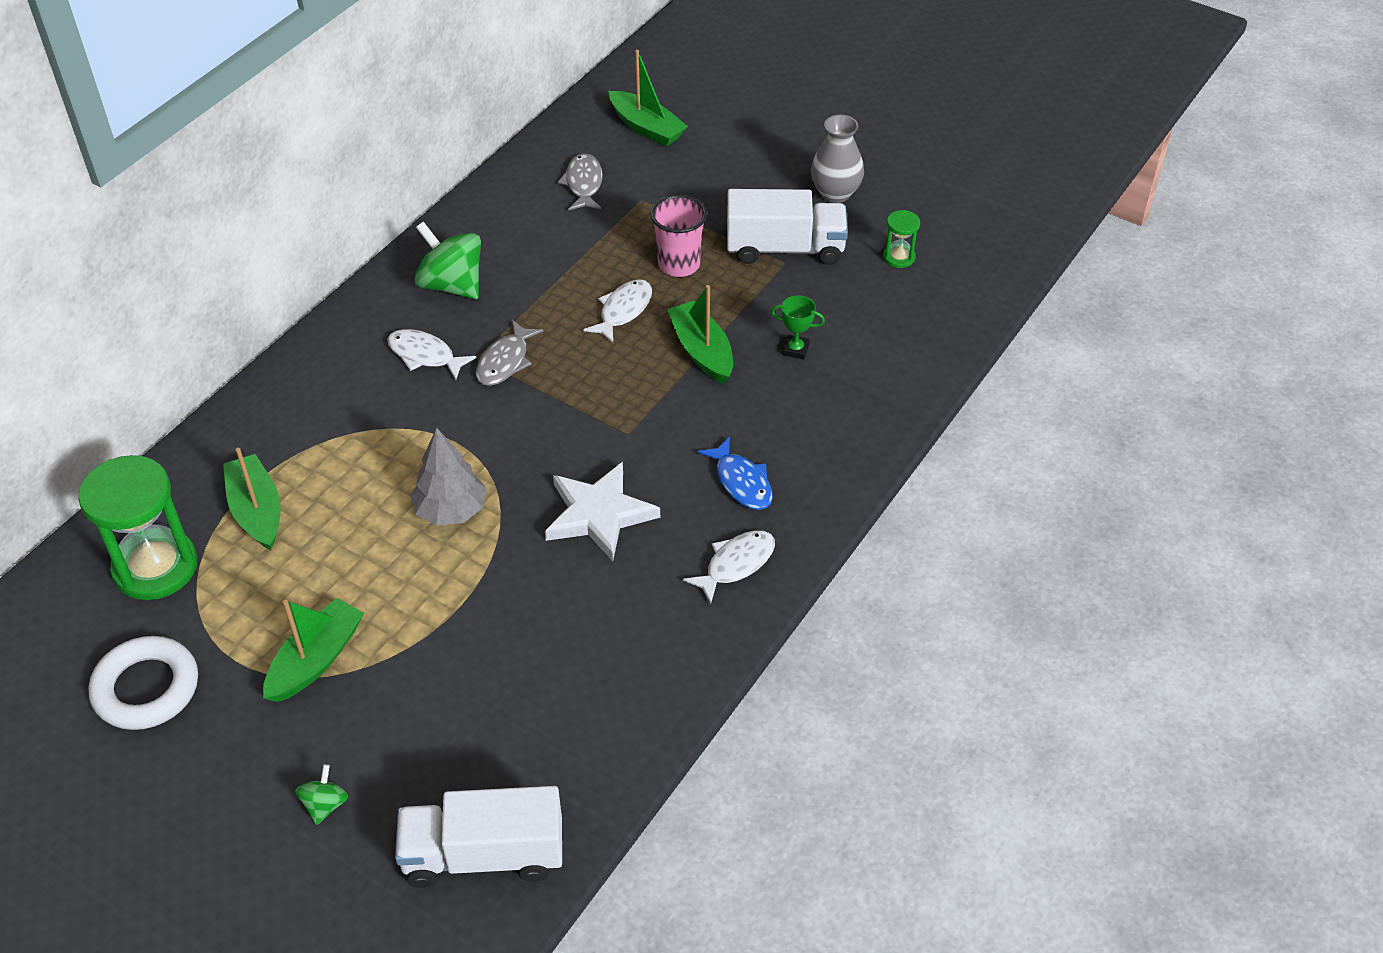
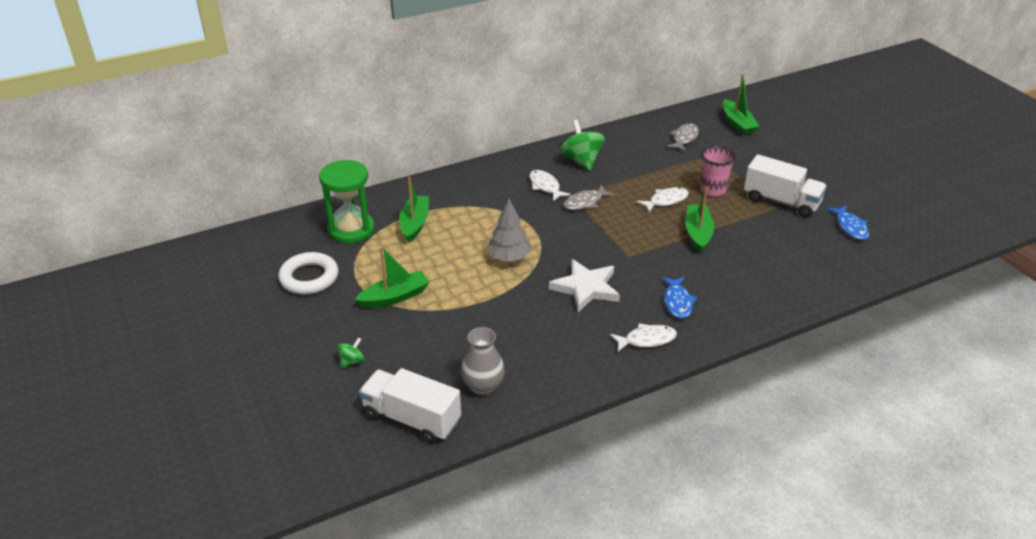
camera: 30 degrees right, 10 degrees down
green trophy [771,295,825,360] -> none
grey vase [811,115,864,203] -> grey vase moved to [461,327,505,396]
green hourglass [883,210,920,268] -> blue fish [827,205,869,240]

